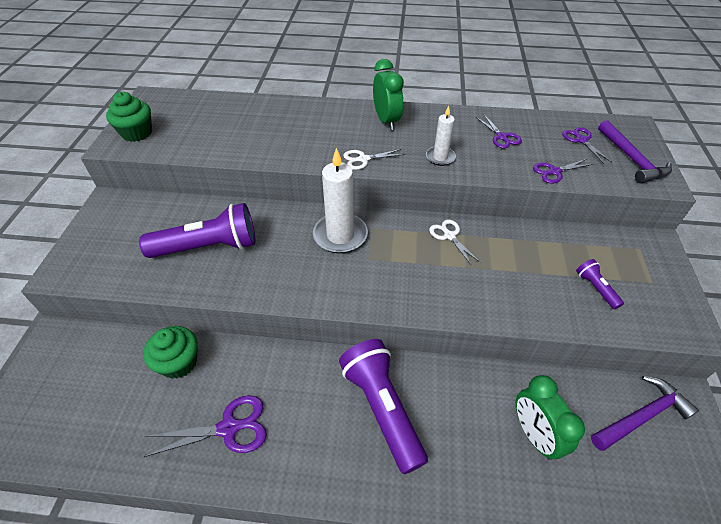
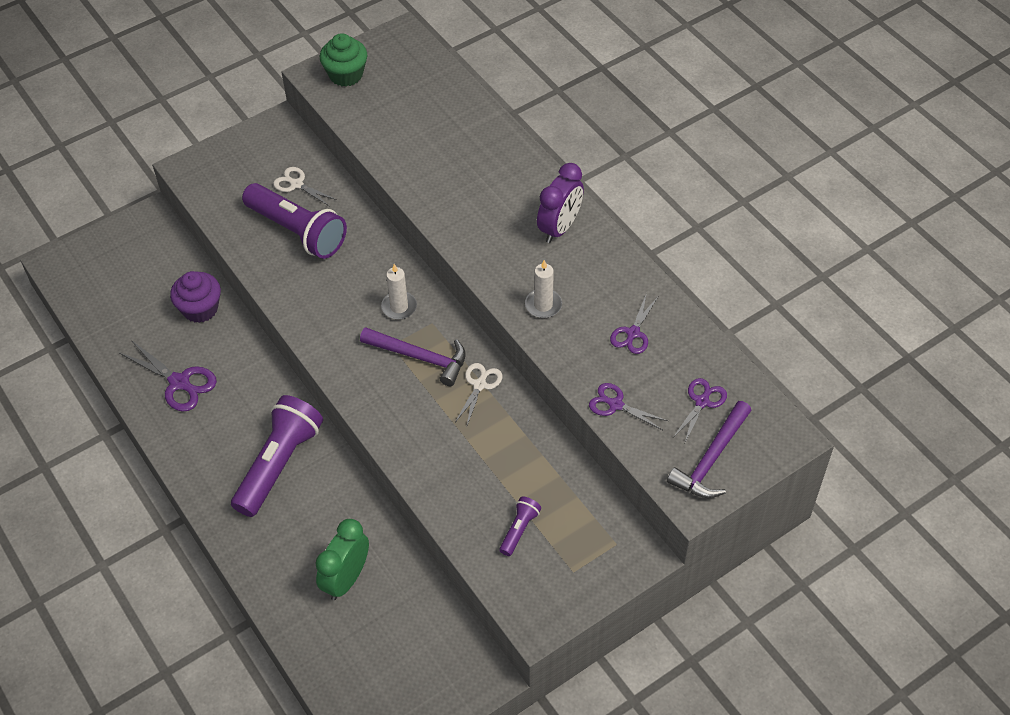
camera: 50 degrees right, 5 degrees up
green cupcake [143,326,198,379] -> purple cupcake [170,271,221,323]
white candle [313,148,368,253] -> white candle [381,264,417,320], size x0.57
white scissors [343,149,405,170] -> white scissors moved to [273,167,337,206]
green clock [373,59,404,130] -> purple clock [537,163,584,243]
purple hammer [591,376,699,451] -> purple hammer moved to [360,327,466,386]

